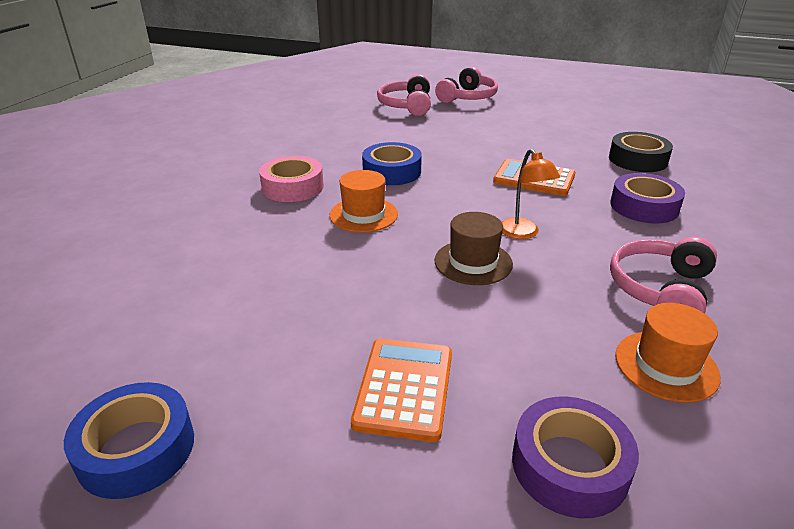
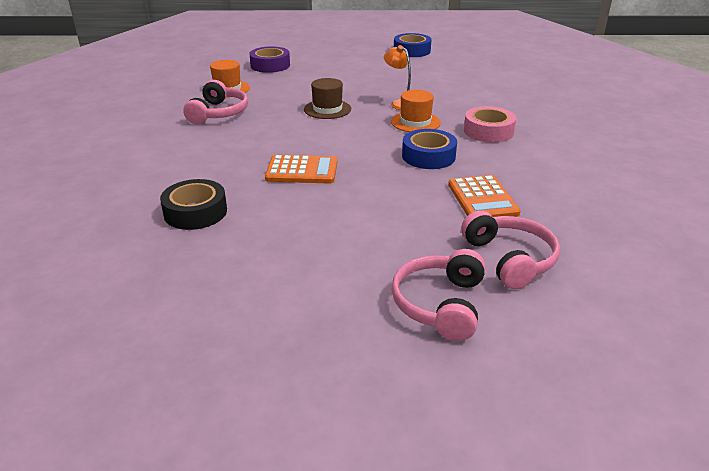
camera: 160 degrees right, 0 degrees up
orange calculator [351,339,452,442] -> orange calculator moved to [448,175,521,217]
orange lamp [502,149,560,239] -> orange lamp moved to [384,45,411,110]
purple tape [610,173,685,224] -> none

